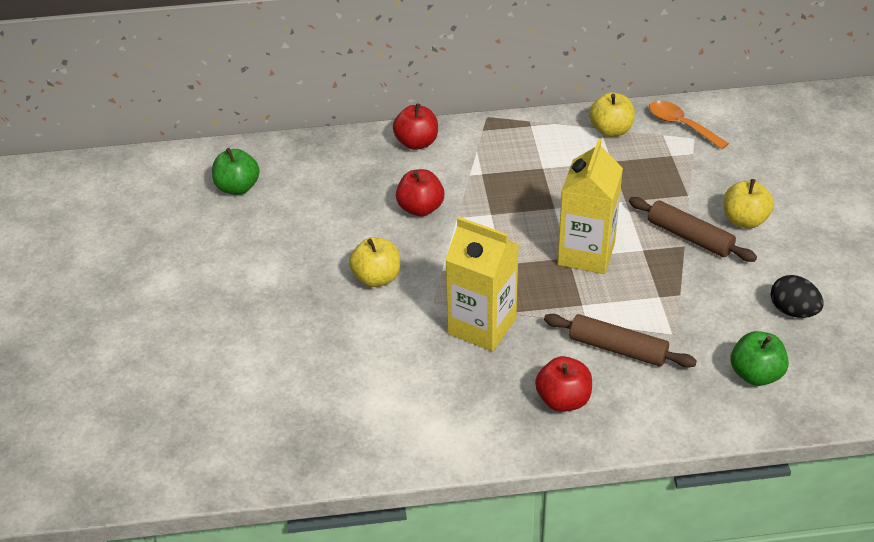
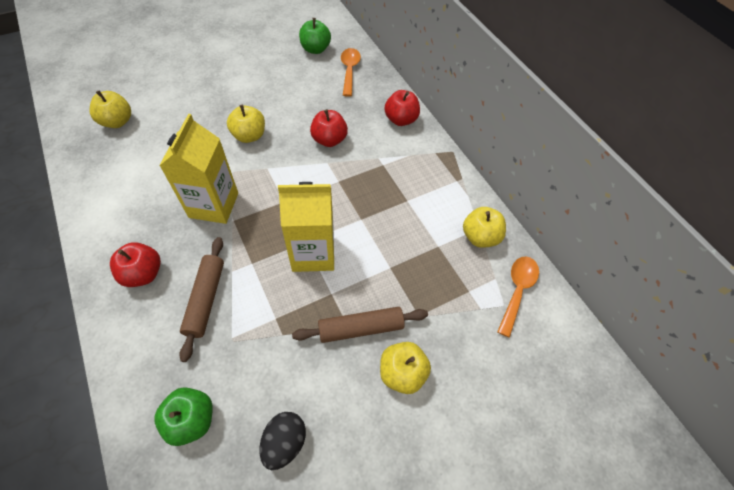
camera: 65 degrees right, 15 degrees up
brown rolling pin [629,197,757,262] -> brown rolling pin turned 60 degrees clockwise [292,307,428,343]
none -> yellow apple [89,90,131,128]
none -> orange spoon [341,48,361,97]

